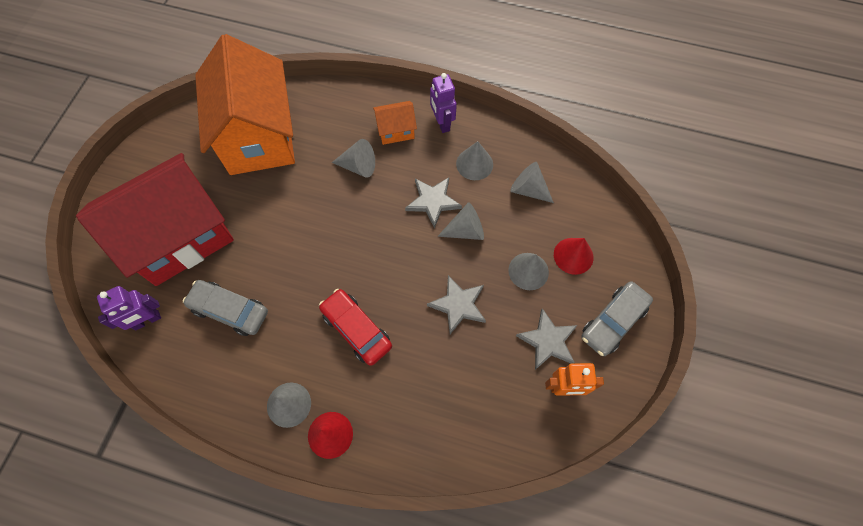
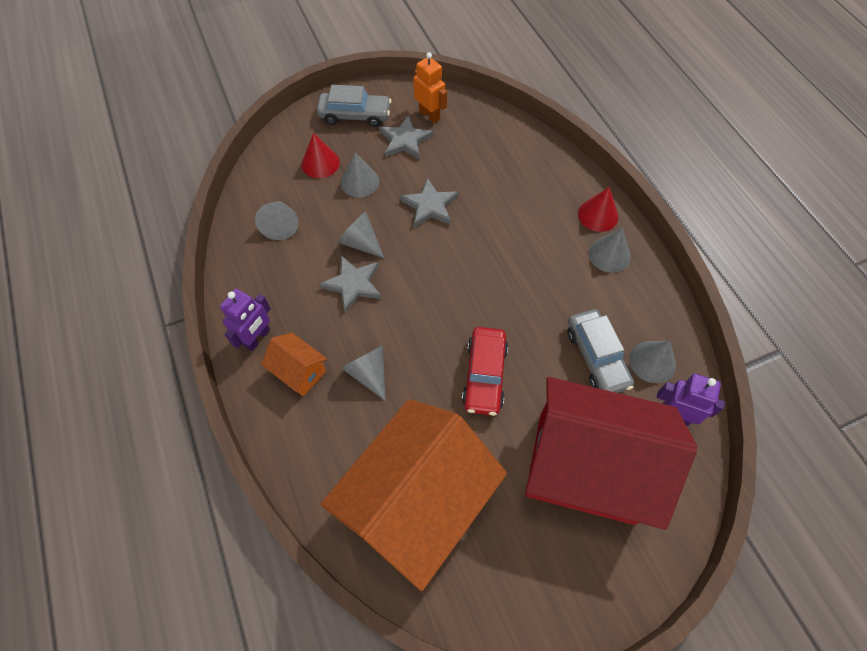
camera: 130 degrees left, 5 degrees down
red car [319,289,392,366] -> red car moved to [462,327,508,416]
grey cone [456,141,493,180] -> grey cone moved to [629,341,676,383]

